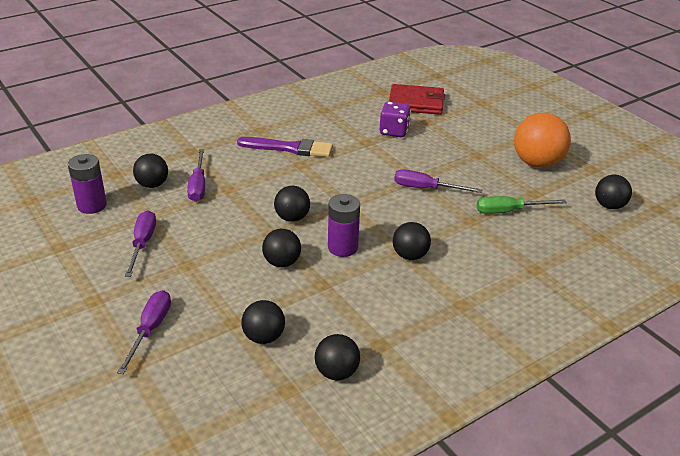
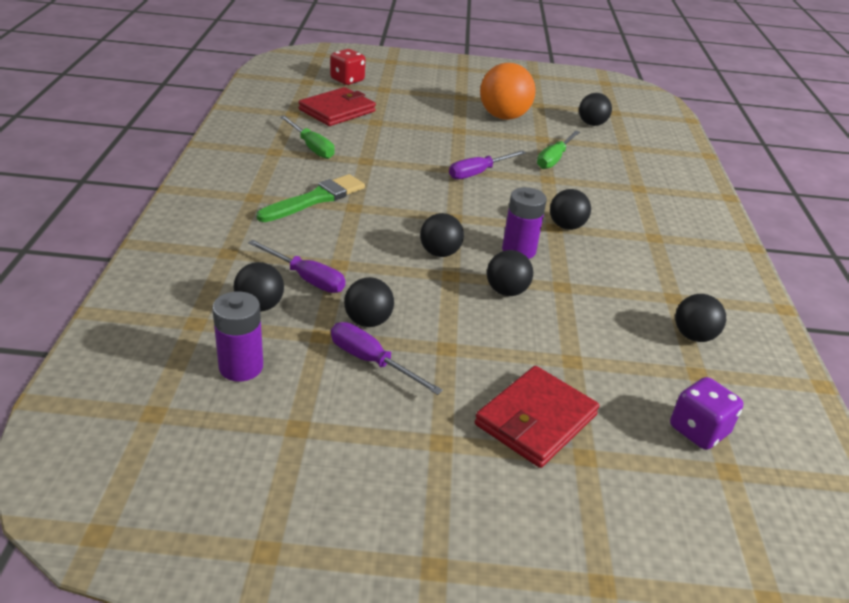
camera: 55 degrees left, 0 degrees up
purple screwdriver [117,290,171,374] -> red wallet [475,366,600,468]
purple brush [237,137,333,157] -> green brush [257,174,365,222]
black ball [241,300,285,344] -> black ball moved to [344,277,394,327]
purple dice [380,102,411,137] -> purple dice moved to [670,377,743,450]
none -> green screwdriver [280,115,335,159]
none -> red dice [330,49,365,85]

